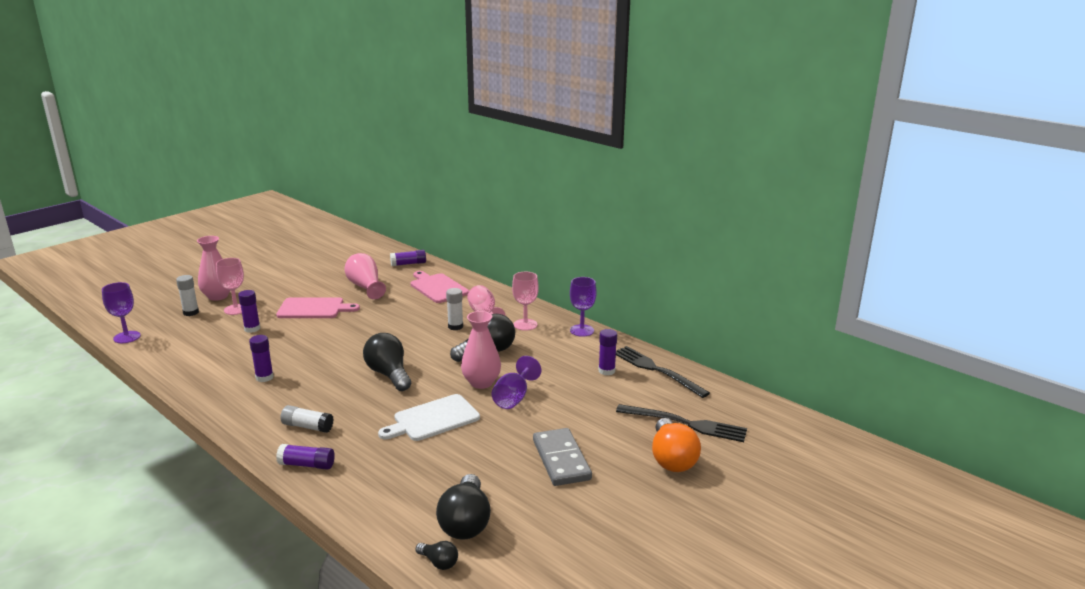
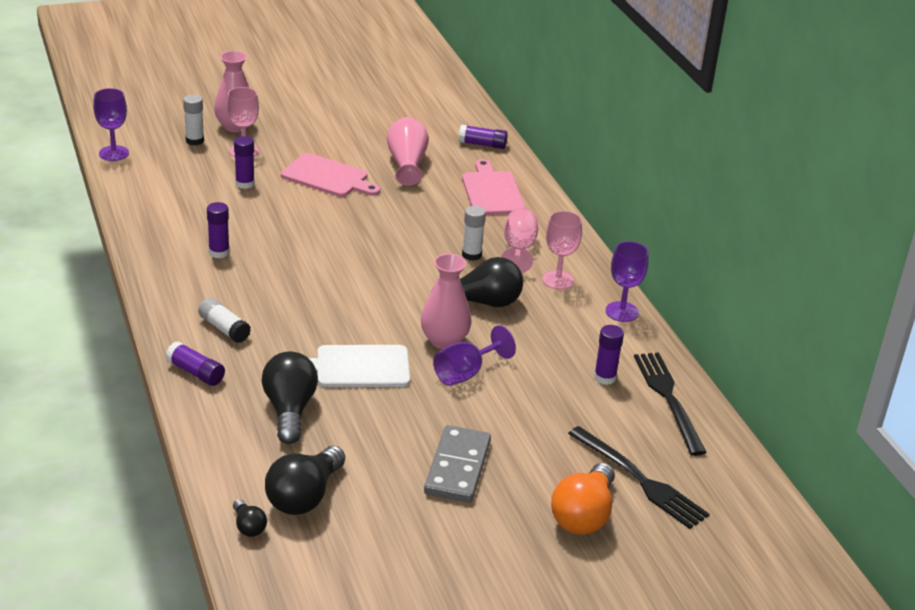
camera: 25 degrees right, 10 degrees up
black light bulb [363,333,411,391] -> black light bulb moved to [262,351,318,444]

